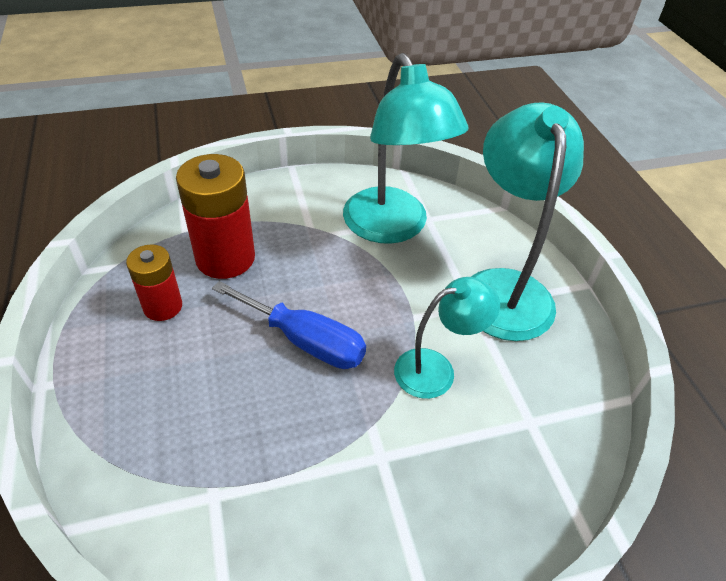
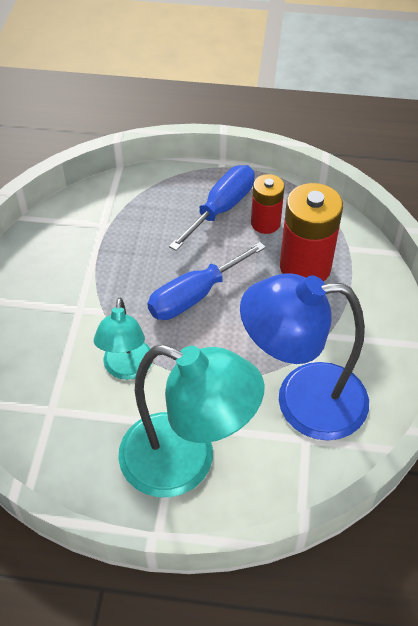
camera: 115 degrees right, 5 degrees up
turquoise lamp [343,53,468,244] -> blue lamp [240,273,369,441]
none -> blue screwdriver [169,165,255,251]

